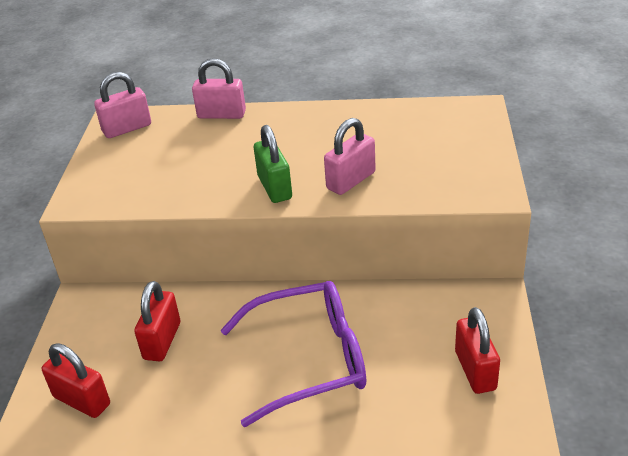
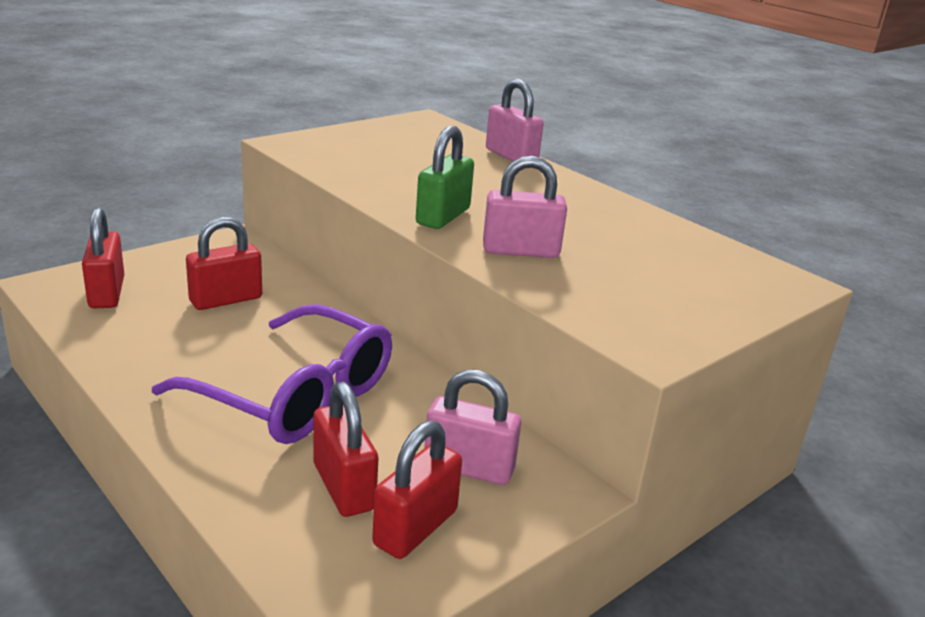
camera: 40 degrees right, 10 degrees down
pink padlock [94,72,151,138] -> pink padlock moved to [424,369,521,485]
none -> red padlock [313,382,378,517]

